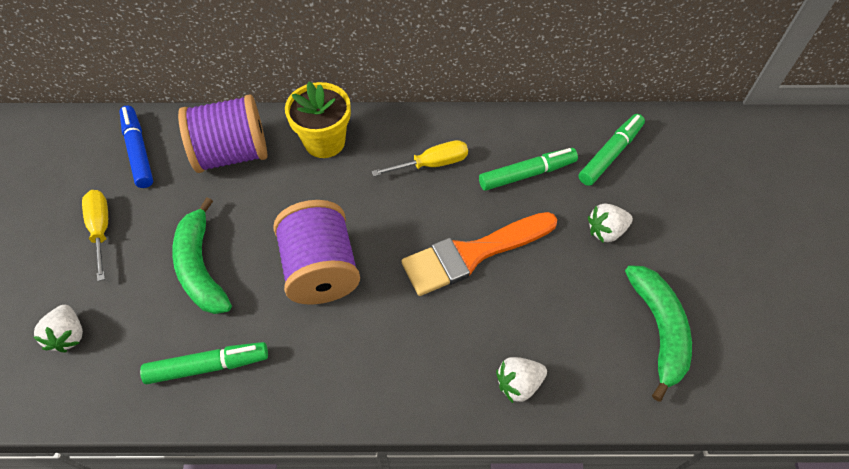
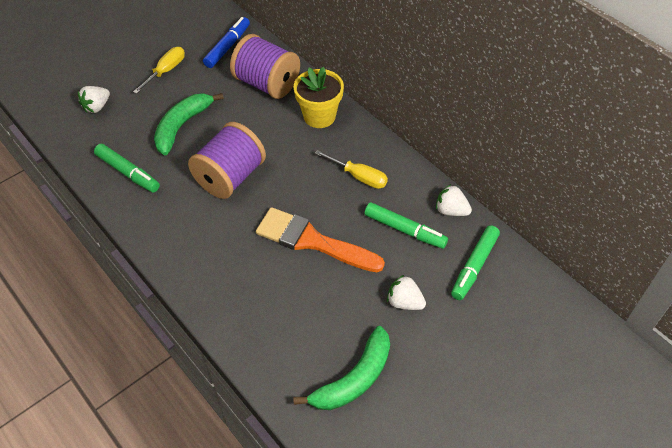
camera: 50 degrees right, 5 degrees down
white strawberry [496,357,547,403] -> white strawberry moved to [436,184,472,216]
green marker [579,114,645,186] -> green marker turned 120 degrees clockwise [451,225,500,300]

